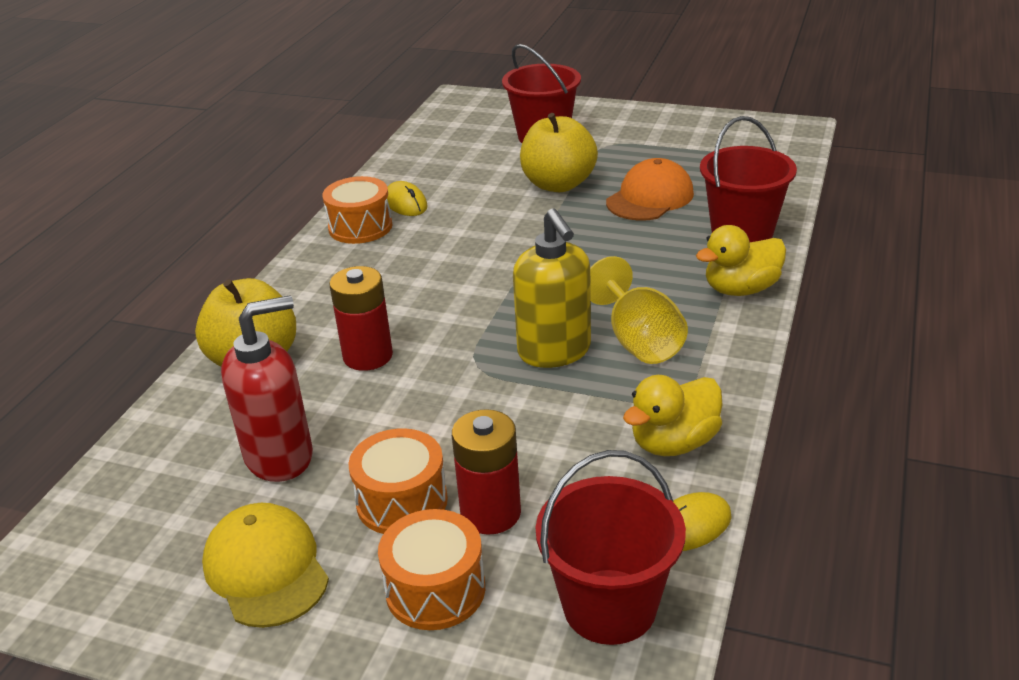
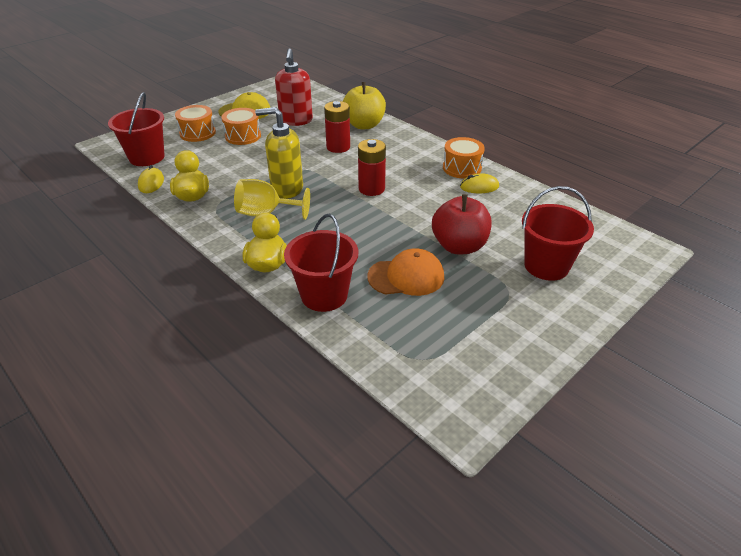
camera: 115 degrees right, 5 degrees up
red battery [452,409,521,535] -> red battery moved to [358,139,386,196]
yellow apple [520,113,598,192] -> red apple [432,194,492,254]
orange cap [606,158,694,221] -> orange cap turned 75 degrees counterclockwise [367,248,444,296]

